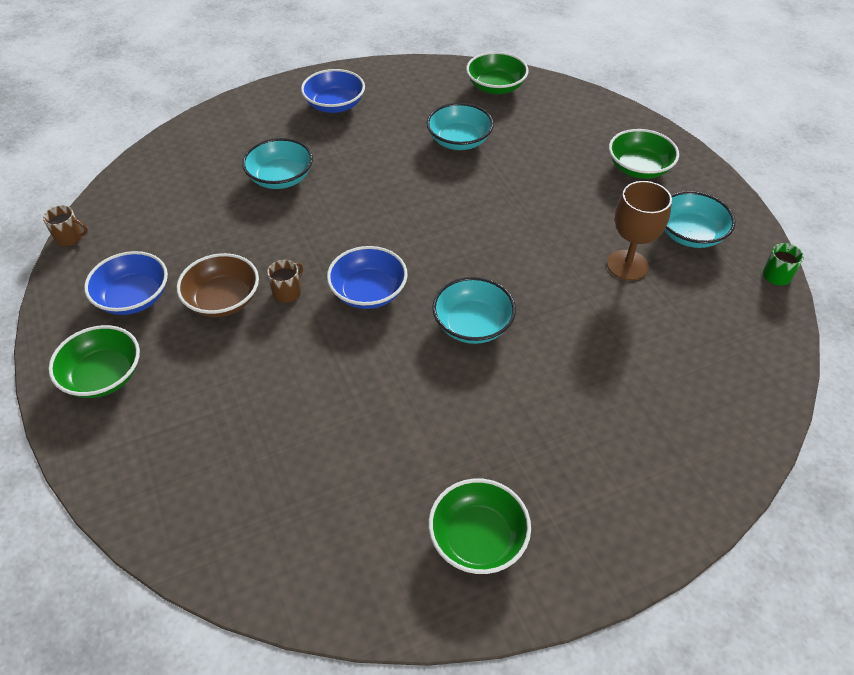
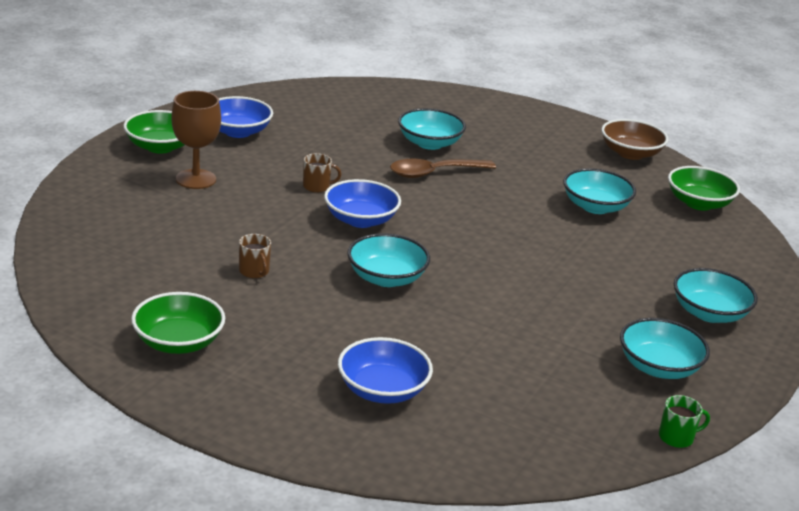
camera: 50 degrees right, 20 degrees down
brown mug [43,205,88,246] -> brown mug moved to [239,234,271,278]
brown bowl [177,253,259,317] -> brown bowl moved to [601,119,668,160]
blue bowl [301,69,365,113] -> blue bowl moved to [338,337,433,404]
brown goblet [607,181,672,280] -> brown goblet moved to [171,91,221,189]
green bowl [609,129,679,179] -> turquoise bowl [674,268,758,323]
none -> brown spoon [390,159,496,178]

